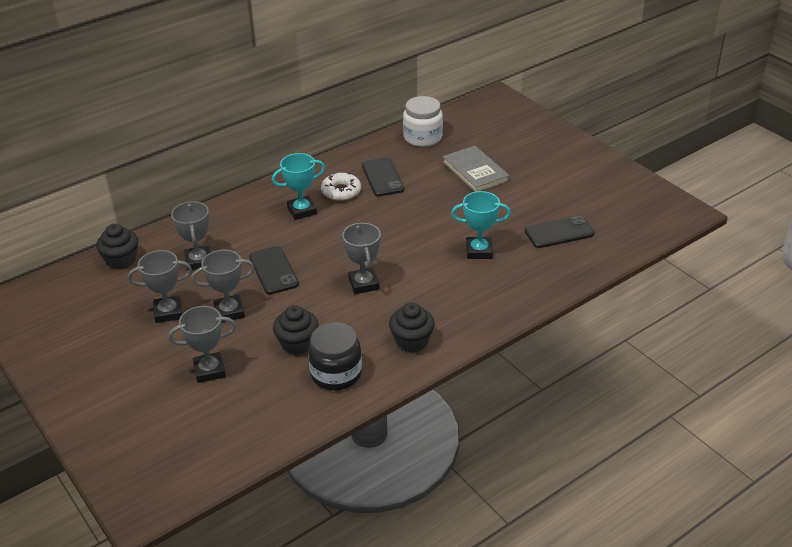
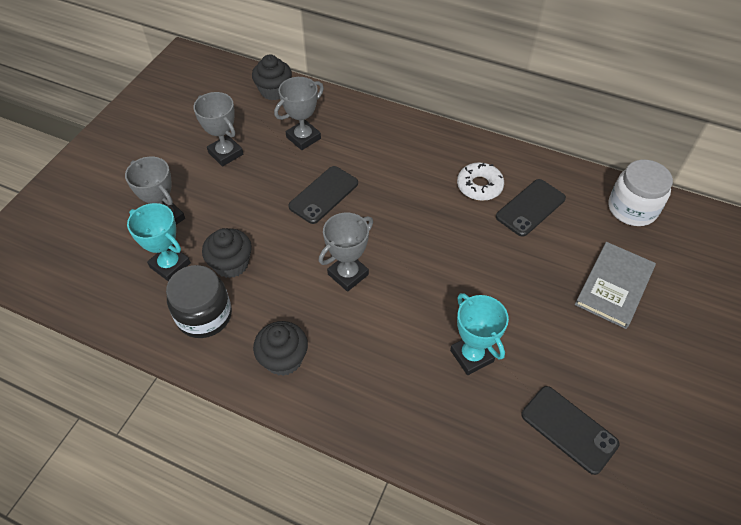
camera: 60 degrees right, 15 degrees up
grey trophy [191,250,255,322] -> none
turquoise trophy [272,153,325,220] -> turquoise trophy moved to [127,203,191,282]

